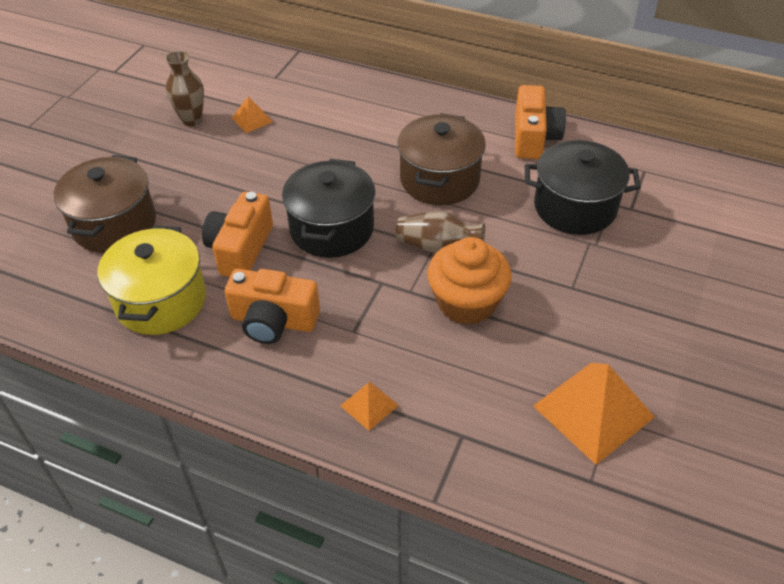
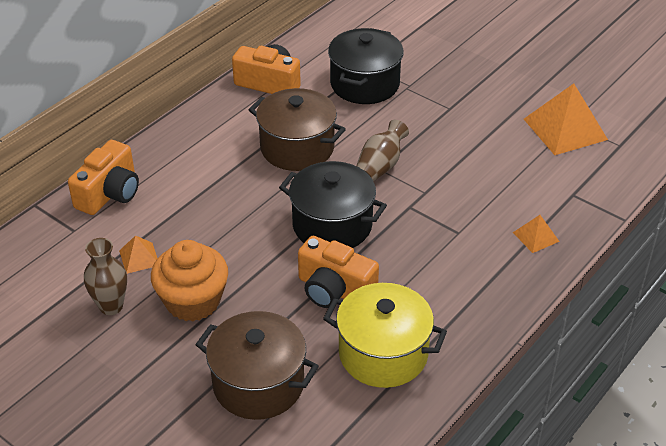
camera: 75 degrees left, 5 degrees down
orange camera [225,269,320,344] -> orange camera moved to [68,140,139,215]
orange cupcake [427,237,512,325] -> orange cupcake moved to [151,240,228,321]

